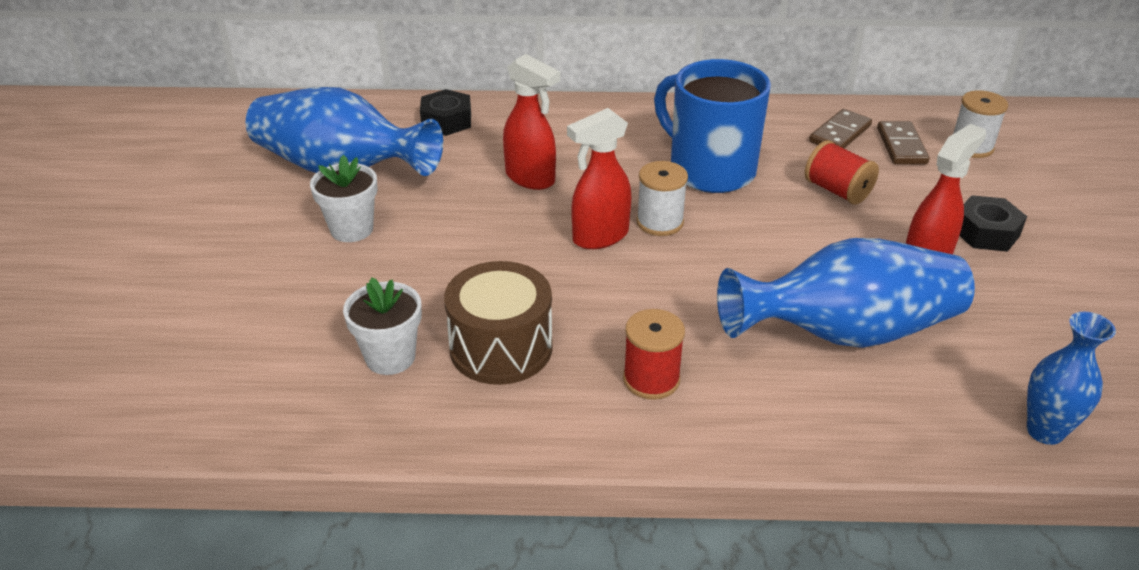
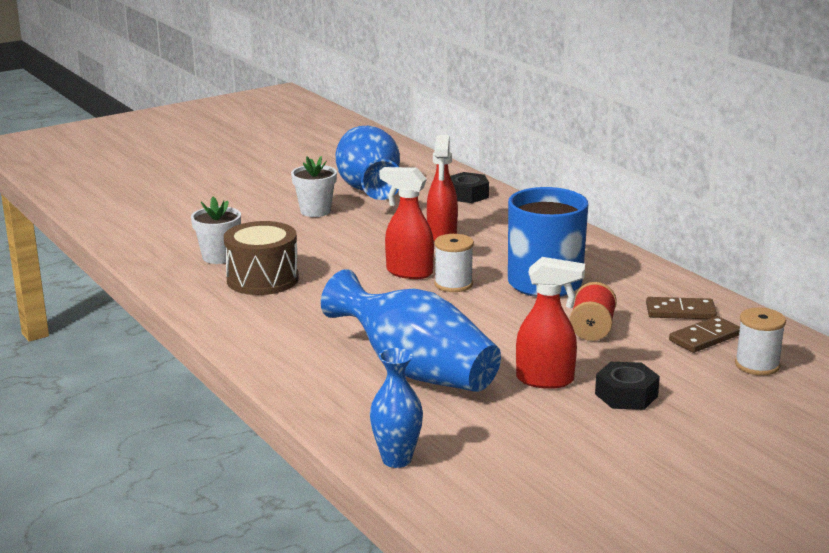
camera: 55 degrees right, 15 degrees down
red spool [623,309,685,400] -> none

